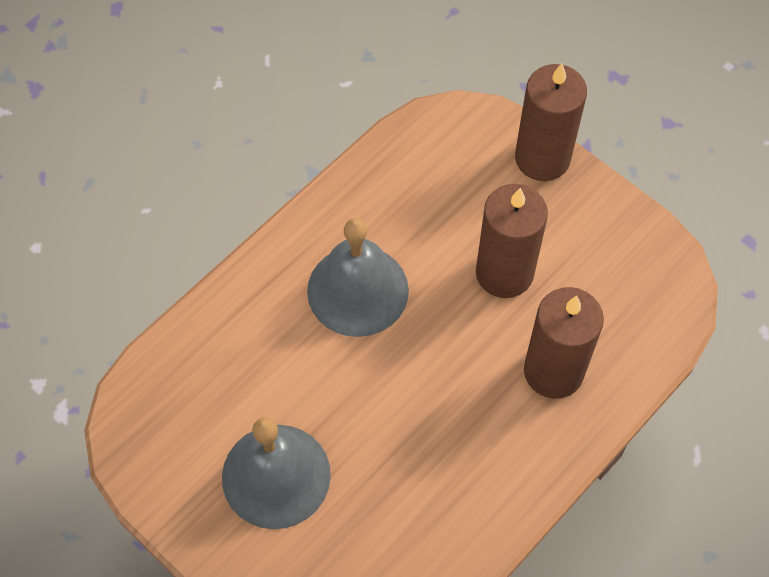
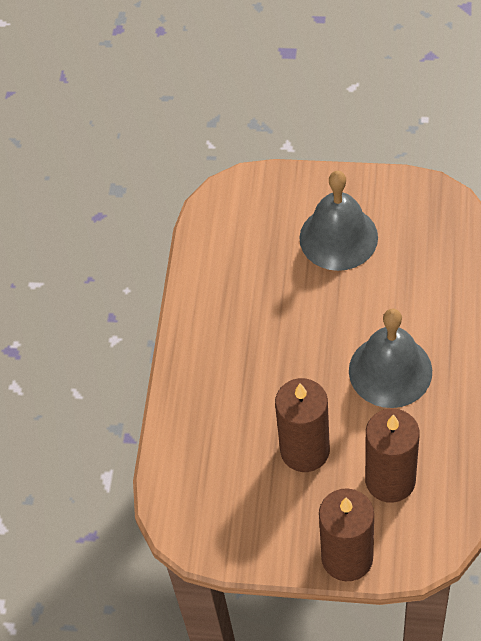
camera: 150 degrees right, 5 degrees down
brown candle [524,287,604,399] -> brown candle moved to [365,408,419,503]

